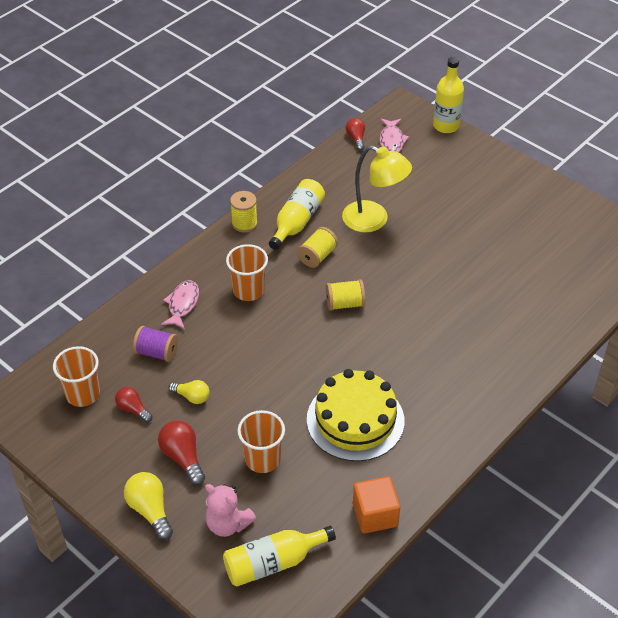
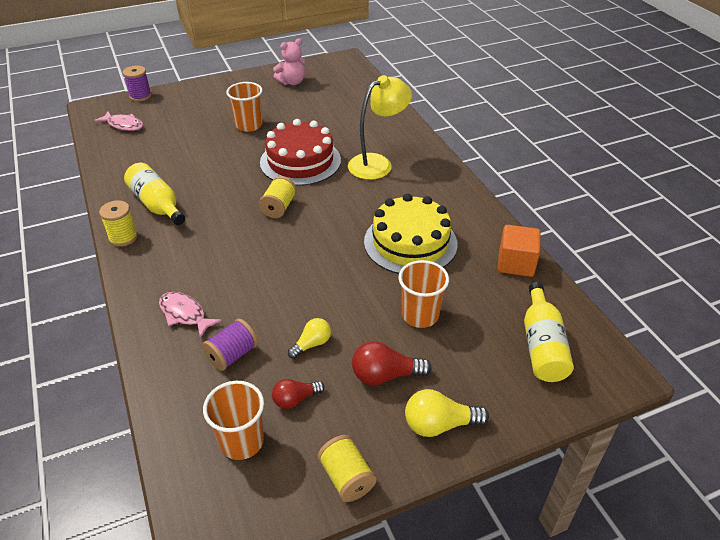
camera: 65 degrees left, 5 degrees down
pink teddy bear [205,484,256,537] -> pink teddy bear moved to [273,38,305,85]
orange cup [226,244,268,301] -> orange cup moved to [226,82,263,132]
yellow spool [297,227,338,268] -> yellow spool moved to [318,435,377,502]
yellow lamp [342,145,412,233] -> yellow lamp moved to [348,75,412,180]
red light bulb [346,118,365,151] -> none
yellow bottle [433,57,464,133] -> purple spool [123,66,152,102]
none -> red cake [260,119,341,186]

